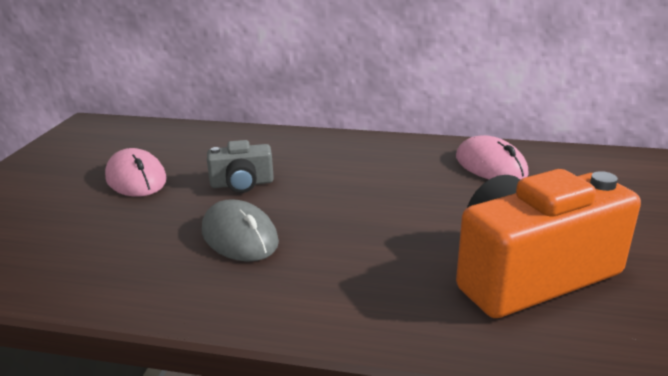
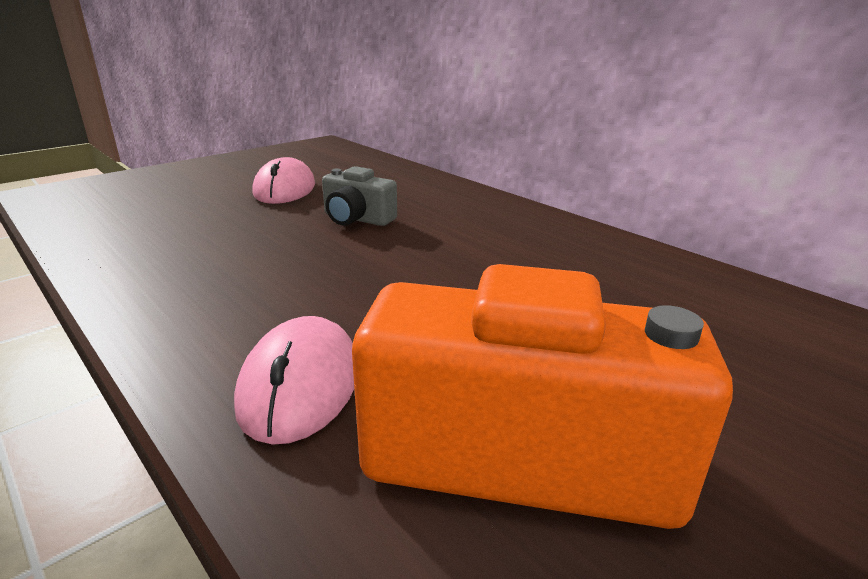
camera: 35 degrees right, 0 degrees up
grey mouse [202,199,279,262] -> none
pink mouse [456,135,529,180] -> pink mouse moved to [234,316,354,445]

